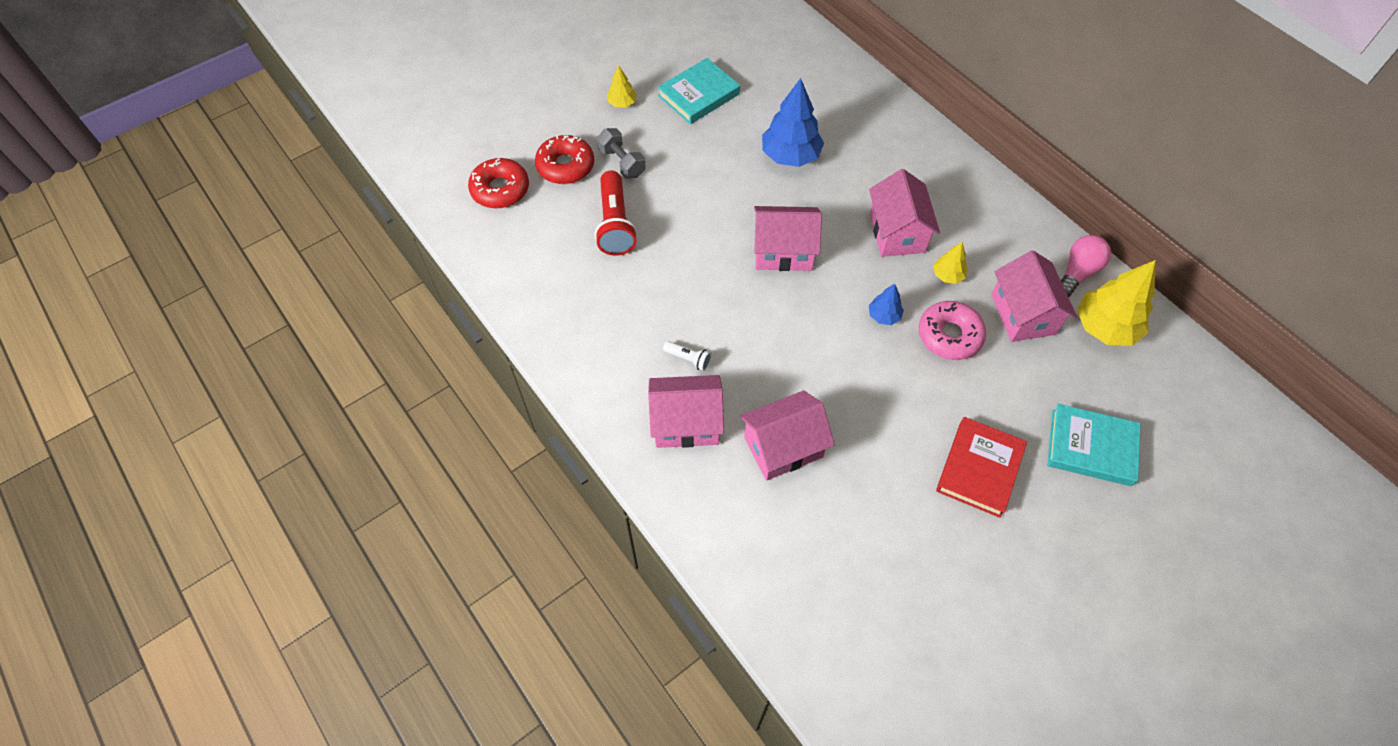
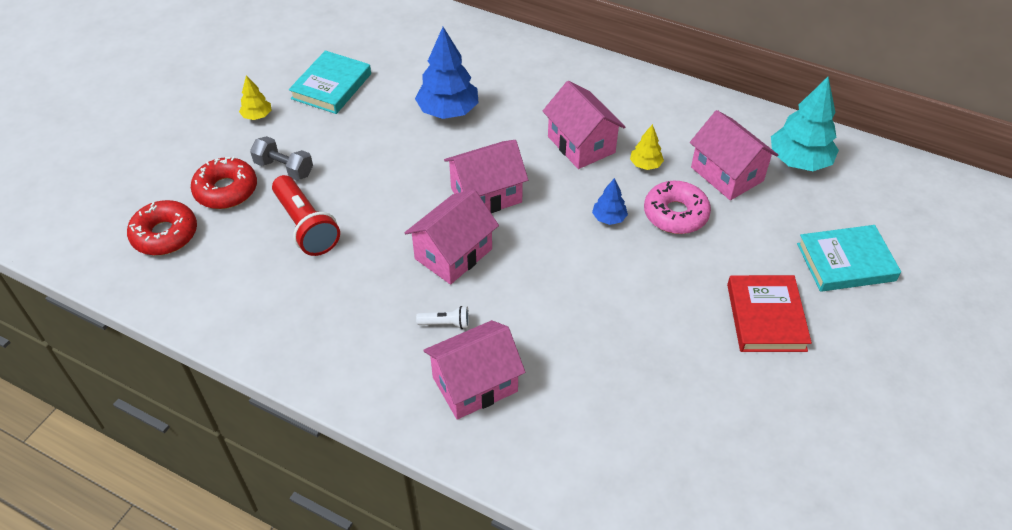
camera: 25 degrees left, 10 degrees down
pink house [740,390,835,481] -> pink house moved to [405,189,499,284]
pink light bulb [1061,235,1111,297] -> none
yellow tree [1077,260,1156,346] -> turquoise tree [771,77,839,171]

